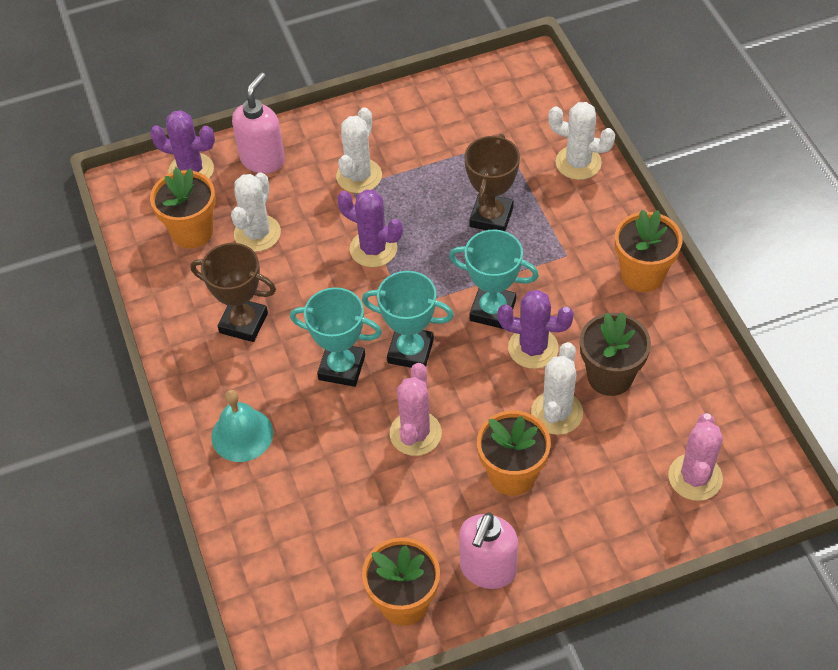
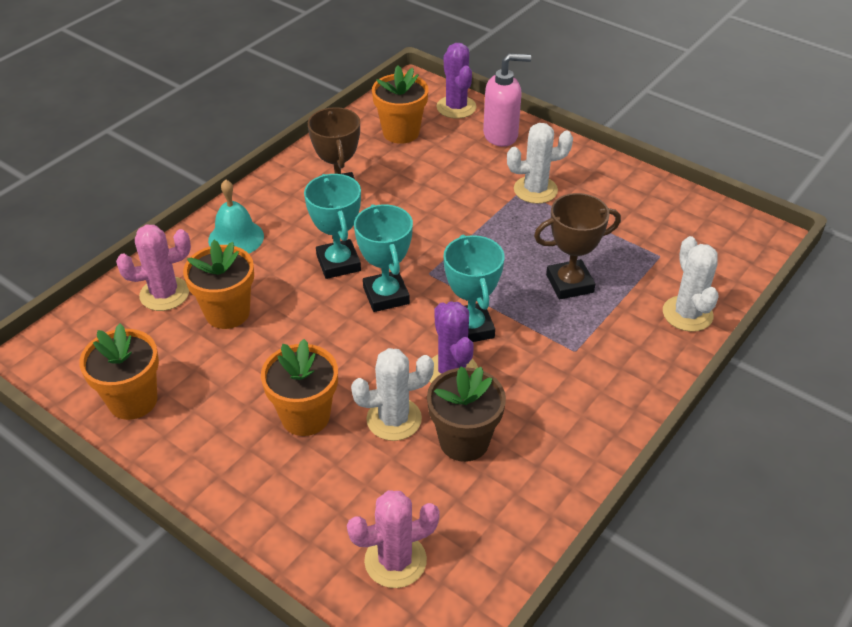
camera: 55 degrees right, 10 degrees down
white cactus [231,172,281,252] -> none
purple cactus [337,189,403,267] -> none
pink cactus [390,363,442,456] -> pink cactus moved to [116,225,191,311]
pink soap dispenser [459,513,518,589] -> none
orange flower pot [615,210,682,292] -> orange flower pot moved to [183,240,254,329]

